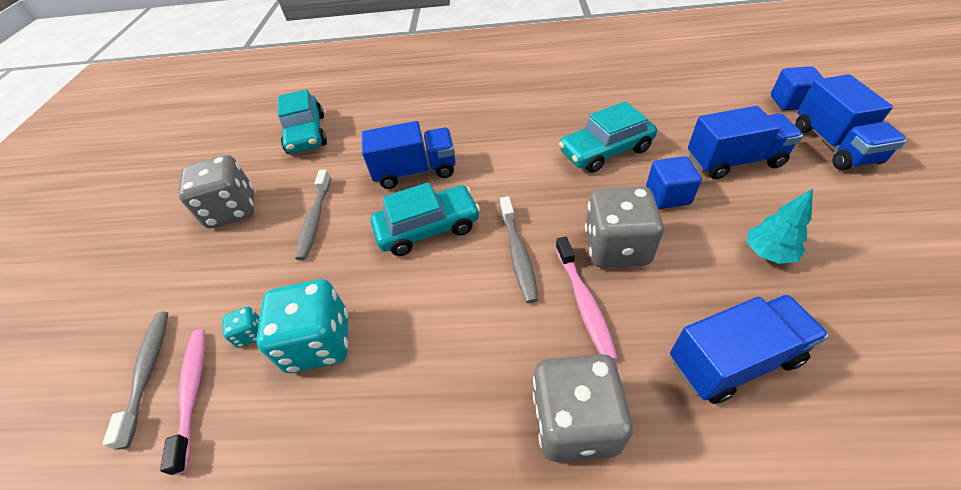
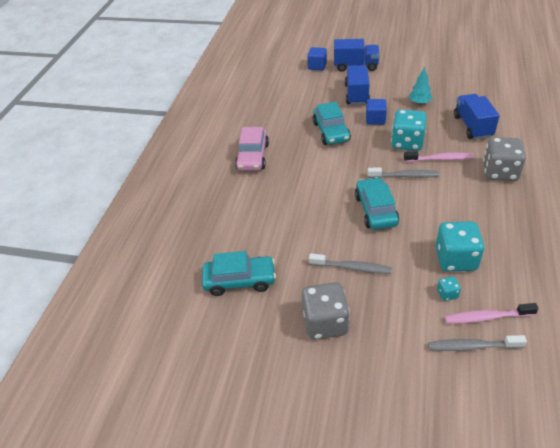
camera: 80 degrees left, 5 degrees down
blue truck [362,121,456,189] -> none
grey dice [585,186,664,268] -> turquoise dice [391,109,427,151]
none -> pink car [235,127,269,171]

